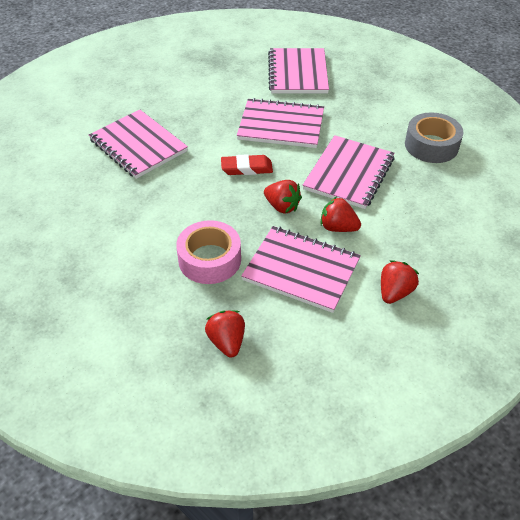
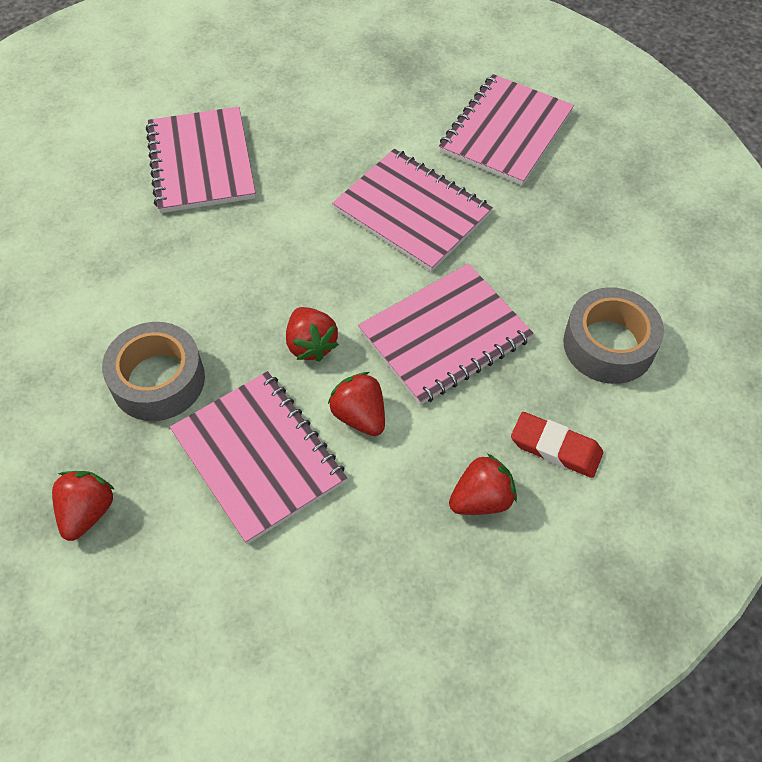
camera: 30 degrees right, 10 degrees up
pink tape [176,220,241,284] -> grey tape [102,322,205,421]
red eraser [221,154,273,175] -> red eraser moved to [511,412,603,478]
red strawberry [381,260,419,304] -> red strawberry moved to [449,454,517,515]

